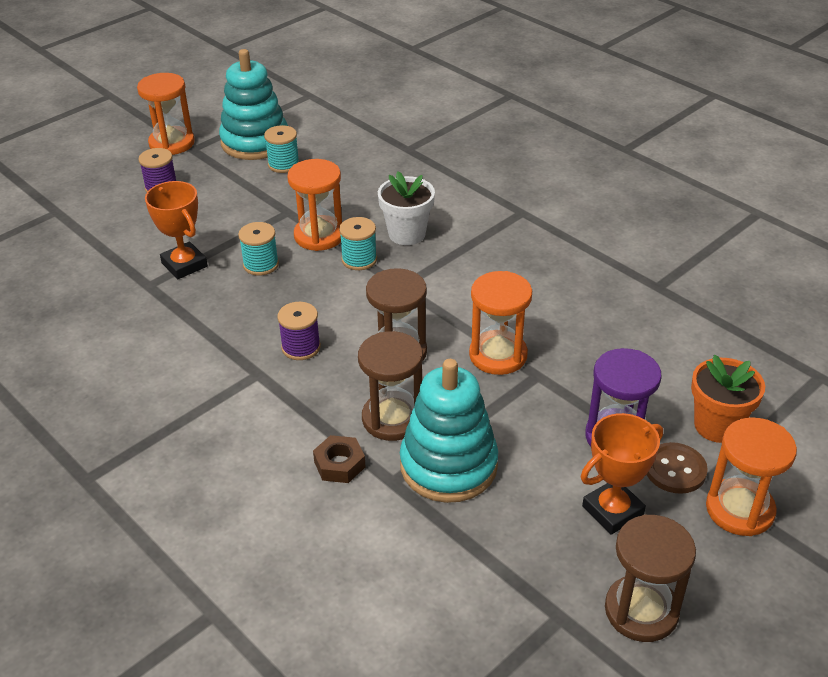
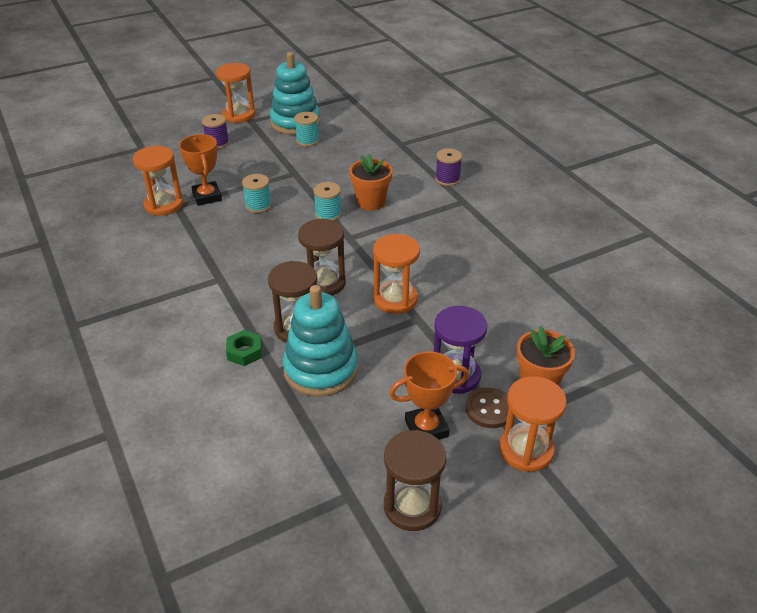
camera: 15 degrees right, 0 degrees up
purple spool [277,302,321,360] -> purple spool moved to [435,148,462,186]
orange hourglass [288,159,342,251] -> orange hourglass moved to [133,146,183,216]
brown nut [313,435,366,483] -> green nut [226,330,262,366]
white flower pot [378,171,435,245] -> orange flower pot [349,154,393,211]

